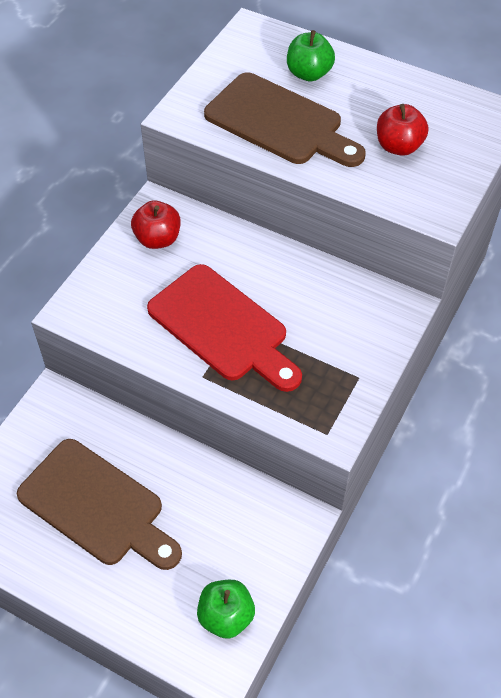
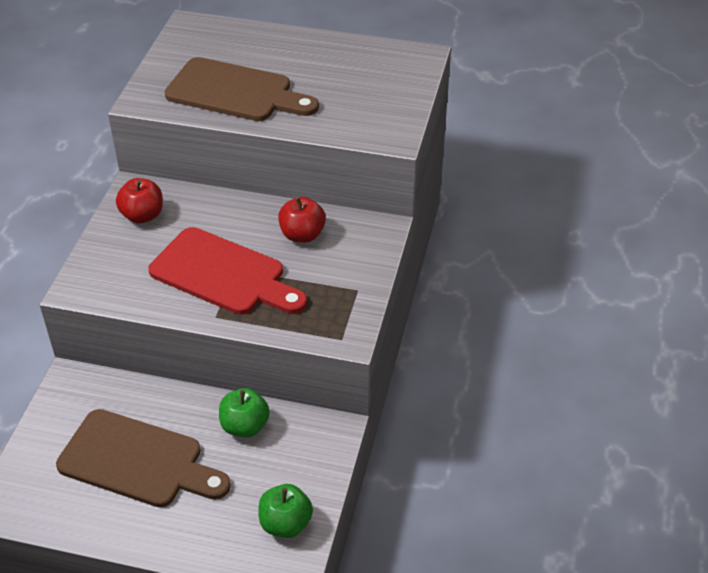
camera: 15 degrees left, 10 degrees down
green apple [287,30,335,81] -> green apple moved to [219,388,270,438]
red apple [377,104,429,156] -> red apple moved to [278,197,326,243]

